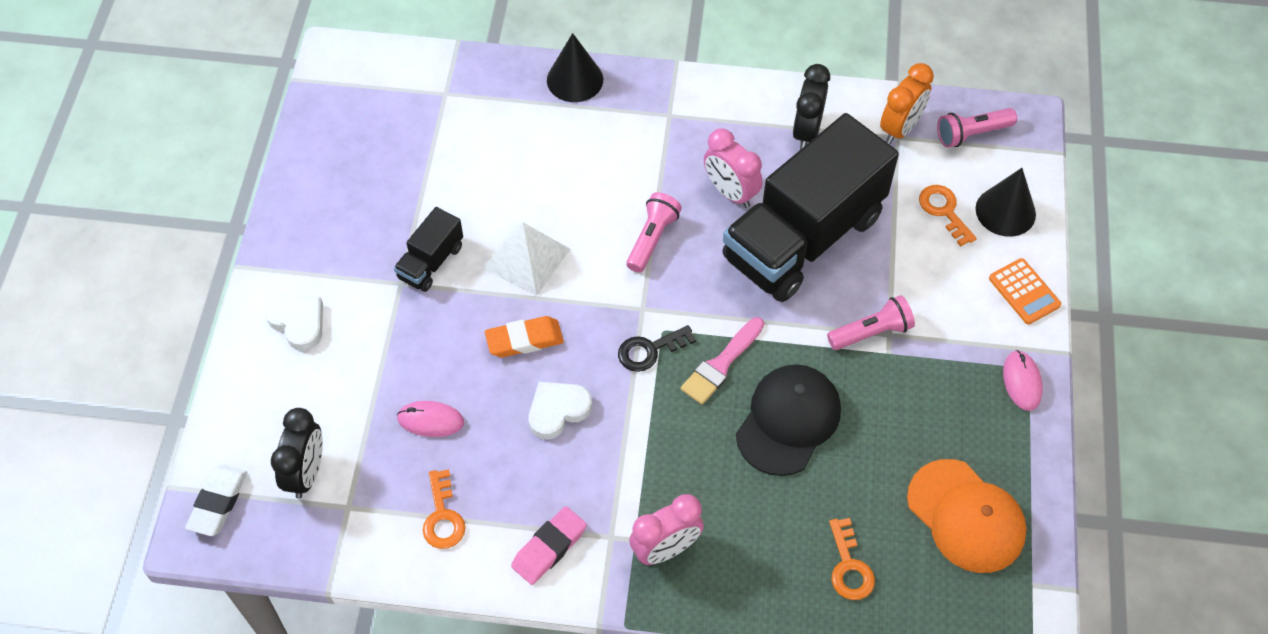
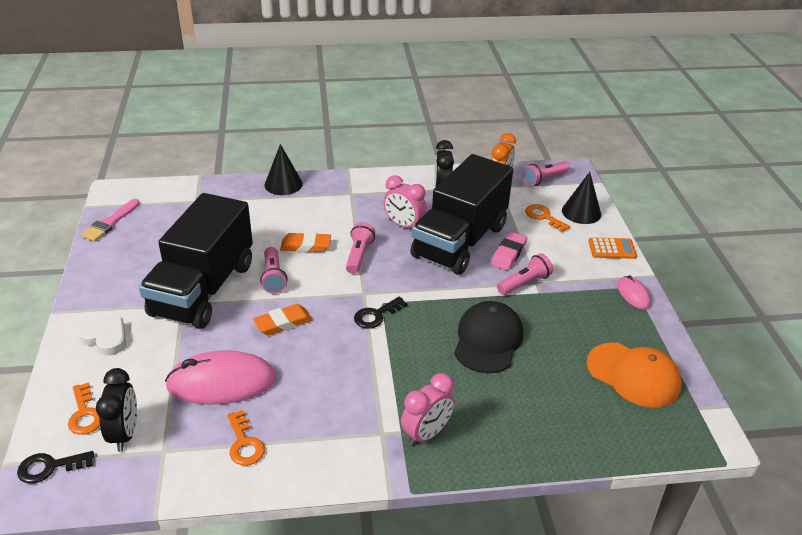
camera: 15 degrees left, 20 degrees down
white eraser [185,464,247,536] -> black key [17,451,94,484]
black truck [394,207,463,292] -> black truck [139,193,253,329], size x2.32
pink mouse [397,401,464,437] -> pink mouse [165,350,276,404], size x2.03
white pyramid [483,222,570,296] -> pink flashlight [260,247,288,294]
pink eraser [511,506,587,585] -> pink eraser moved to [491,232,527,270]
white heart [529,382,592,440] -> none
pink brush [681,317,764,405] -> pink brush moved to [81,199,140,242]
orange key [829,518,875,600] -> orange key moved to [68,383,100,435]
orange calculator [989,258,1061,324] -> orange calculator turned 45 degrees counterclockwise [588,237,637,259]
none -> orange eraser [280,232,331,252]

